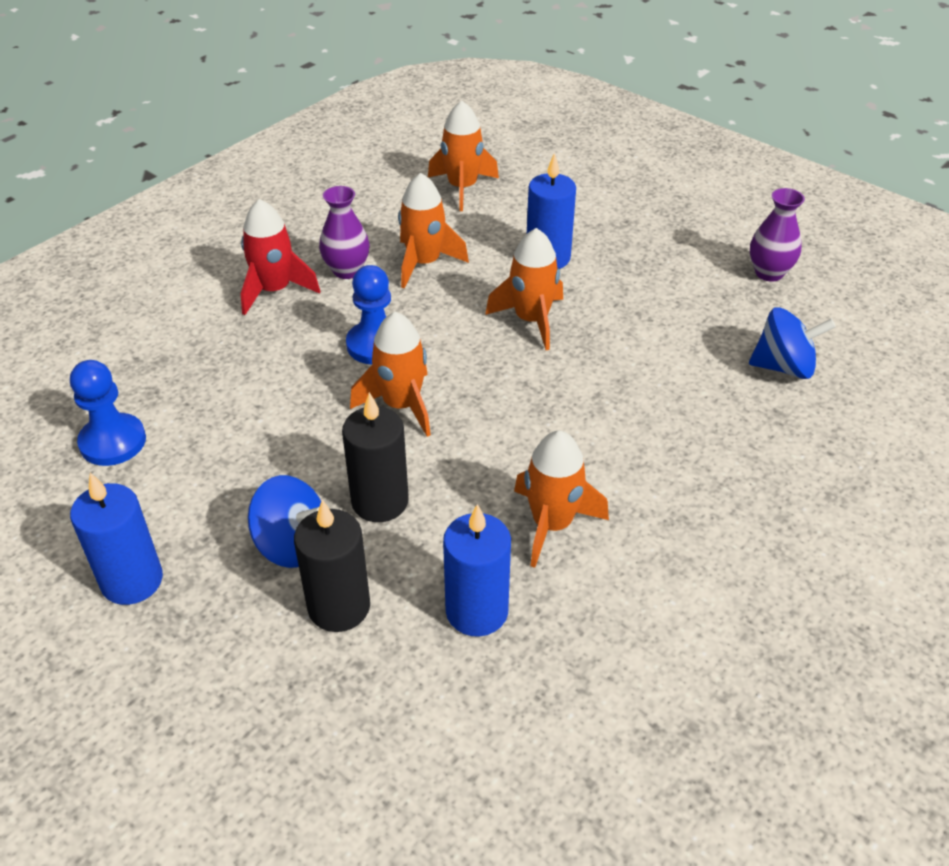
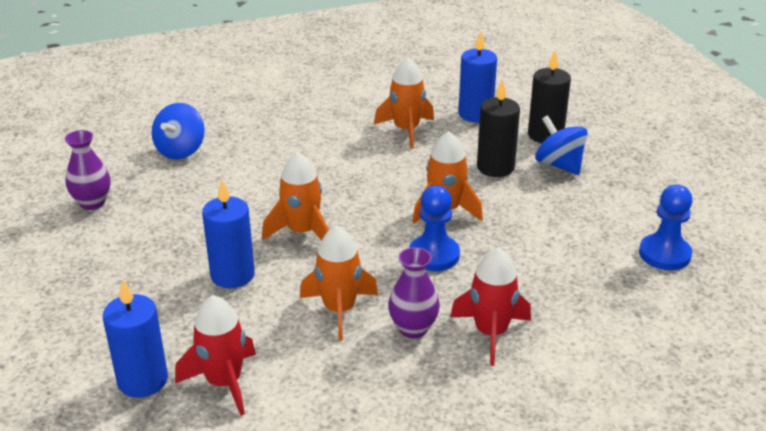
camera: 150 degrees left, 10 degrees down
blue candle [70,473,163,605] -> blue candle moved to [103,280,168,398]
orange rocket [428,101,499,211] -> red rocket [175,295,256,416]
blue spinning top [749,308,836,379] -> blue spinning top turned 105 degrees counterclockwise [152,103,205,159]

